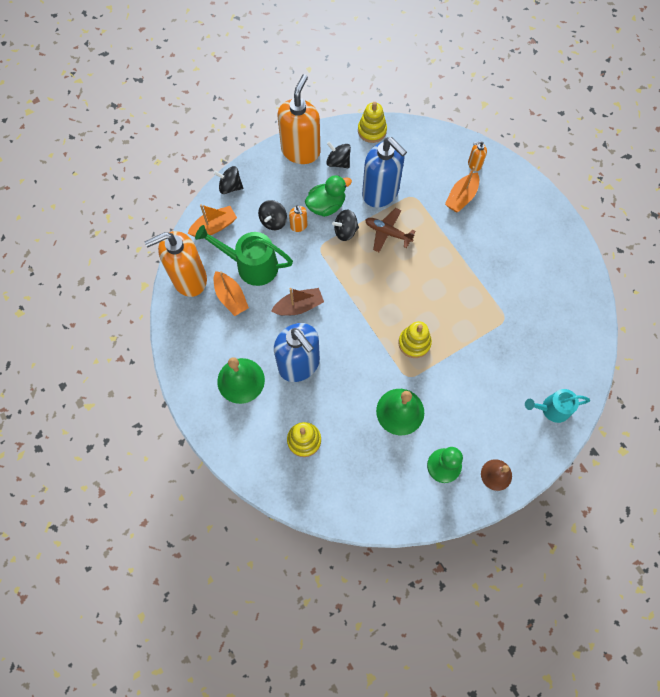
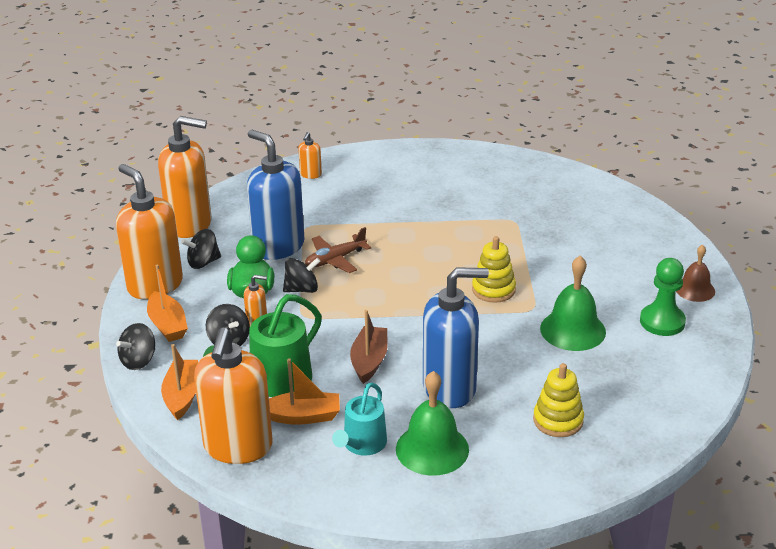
camera: 60 degrees left, 35 degrees down
black spinning top [332,210,359,241] -> black spinning top turned 120 degrees counterclockwise [283,258,321,293]
yellow stacking toy [358,102,387,143] -> orange soap dispenser [158,116,212,238]
blue soap dispenser [362,137,407,207] -> blue soap dispenser turned 120 degrees counterclockwise [247,130,305,260]
orange boat [445,166,479,212] -> orange boat moved to [147,265,188,342]
turquoise watering can [525,389,590,423] -> turquoise watering can moved to [332,382,387,456]

